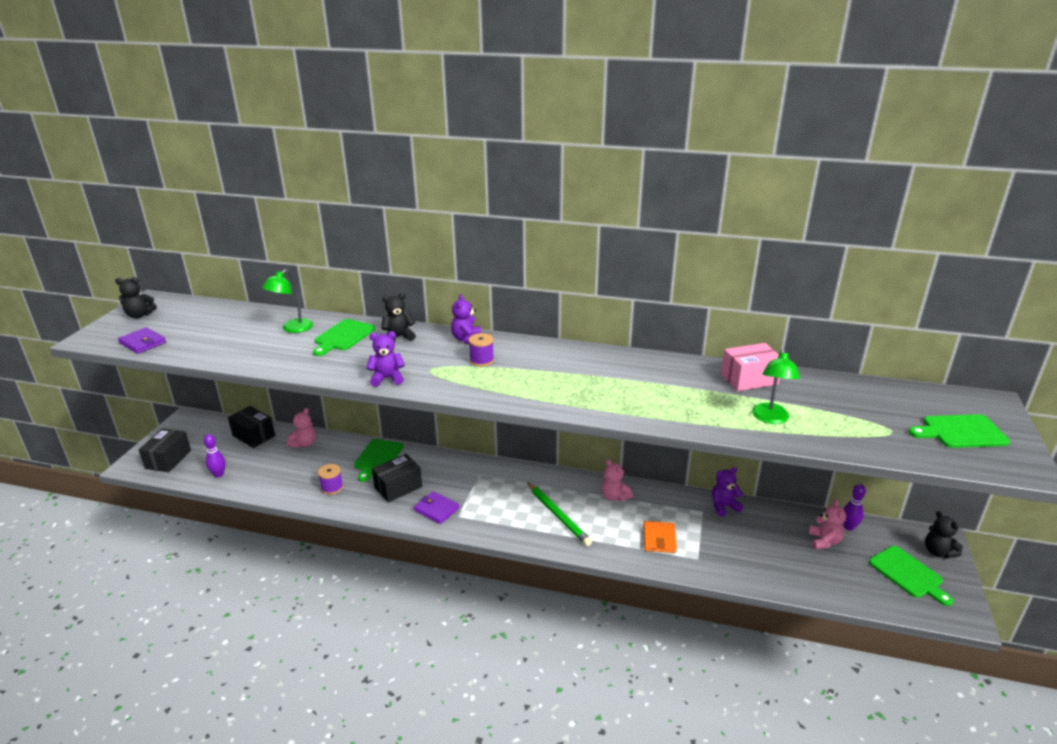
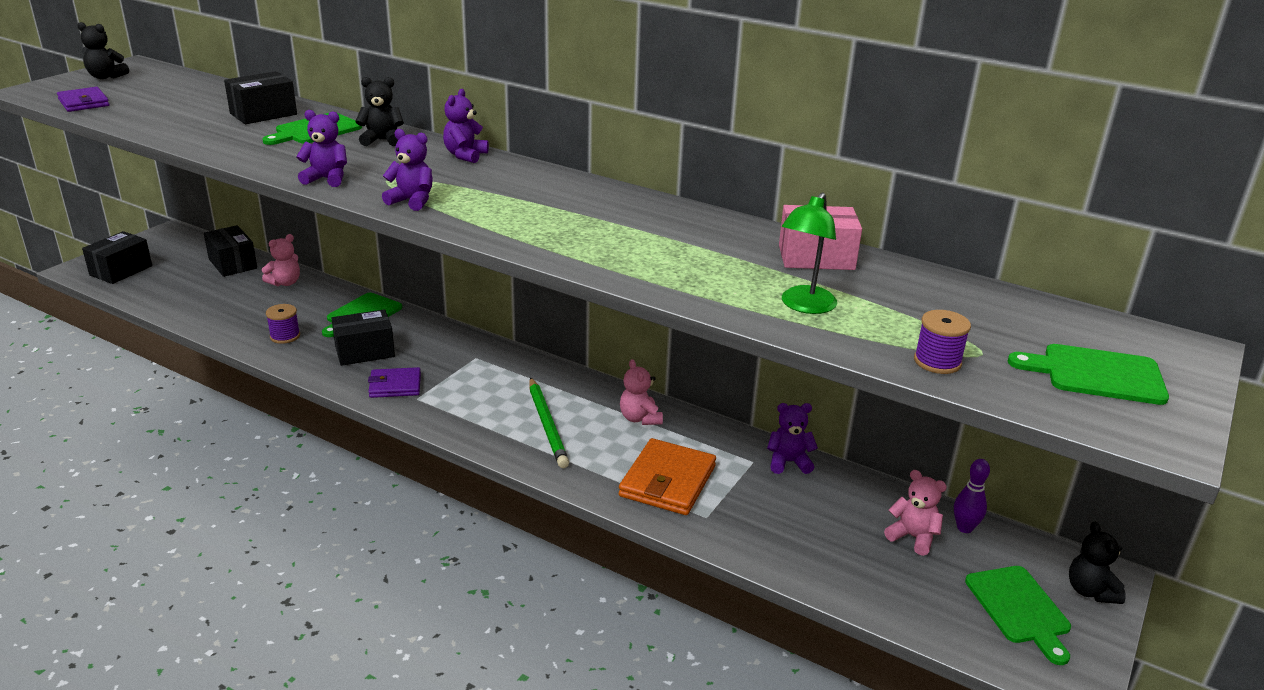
camera: 15 degrees right, 0 degrees up
purple bowling pin [204,434,226,478] -> none
green lamp [262,269,313,333] -> black box [224,71,297,124]
purple wallet [414,491,459,524] -> purple wallet turned 60 degrees counterclockwise [368,367,421,398]
purple spool [469,333,494,367] -> purple spool moved to [914,310,971,374]
orange wallet [643,521,677,553] -> orange wallet [619,438,716,515], size x1.59
pink teddy bear [809,499,846,549] -> pink teddy bear turned 75 degrees counterclockwise [884,470,947,556]
none -> purple teddy bear [382,129,433,211]

